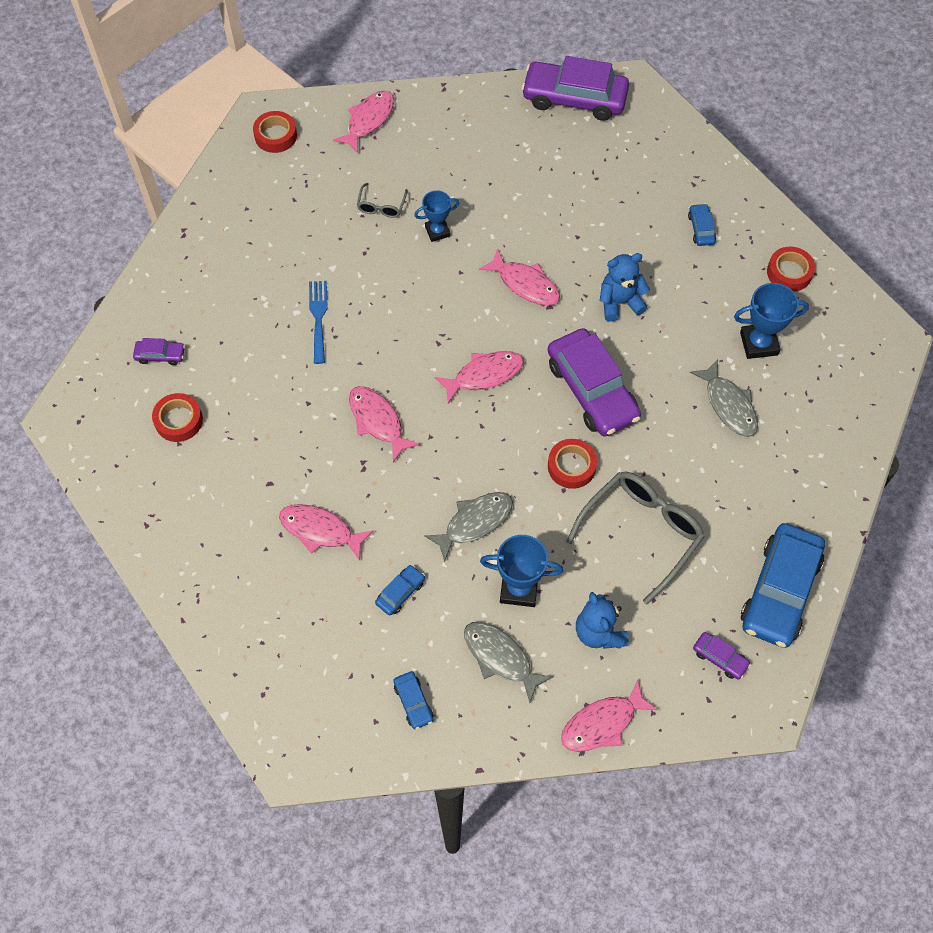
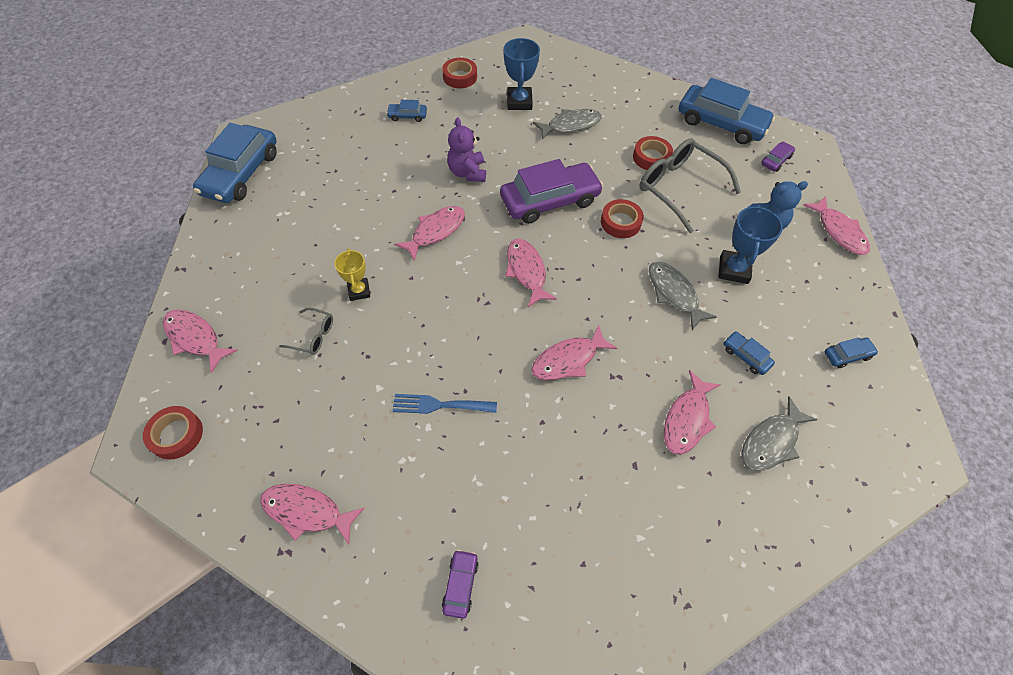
camera: 85 degrees left, 5 degrees down
red tape [152,393,203,442] -> red tape moved to [633,136,673,170]
blue trophy [414,190,459,242] -> yellow trophy [334,249,370,301]
grey fish [464,622,554,703] -> grey fish moved to [741,396,818,471]
purple car [521,56,629,121] -> blue car [193,123,277,203]
blue teddy bear [600,253,650,321] -> purple teddy bear [447,118,486,182]
none -> pink fish [260,484,365,545]

